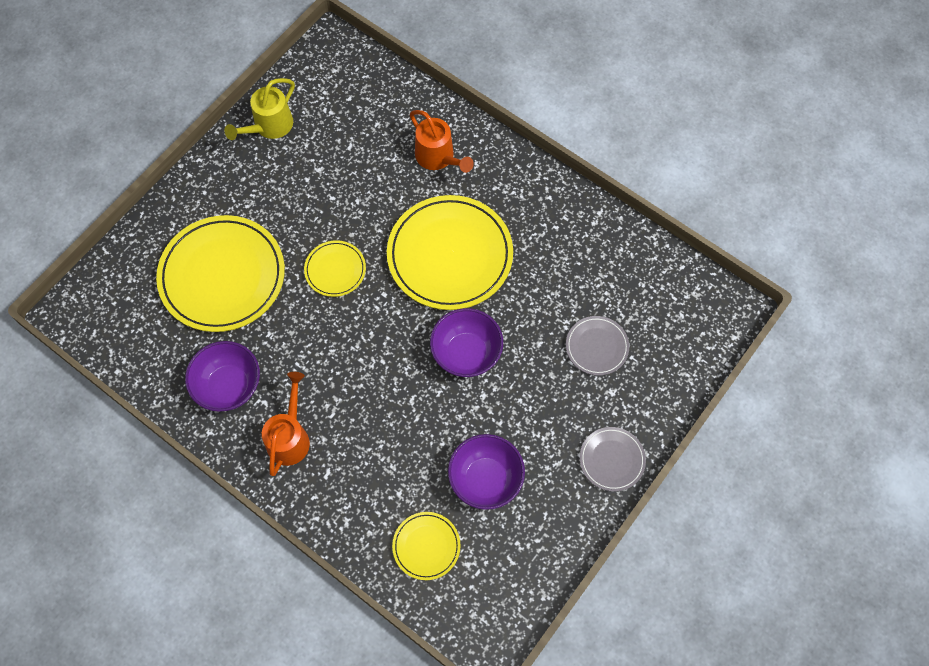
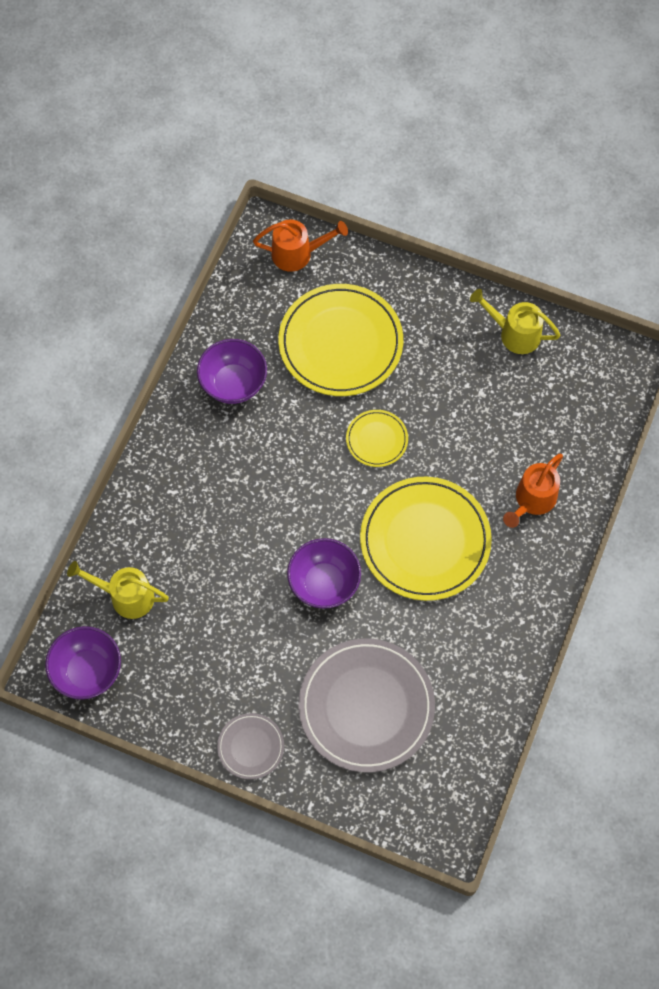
camera: 75 degrees right, 0 degrees up
orange watering can [262,372,310,476] -> orange watering can moved to [253,219,348,272]
yellow plate [392,512,461,580] -> yellow watering can [67,561,169,619]
purple bowl [448,434,525,510] -> purple bowl moved to [45,626,121,700]
grey plate [566,316,629,376] -> grey plate [298,638,435,773], size x2.05

